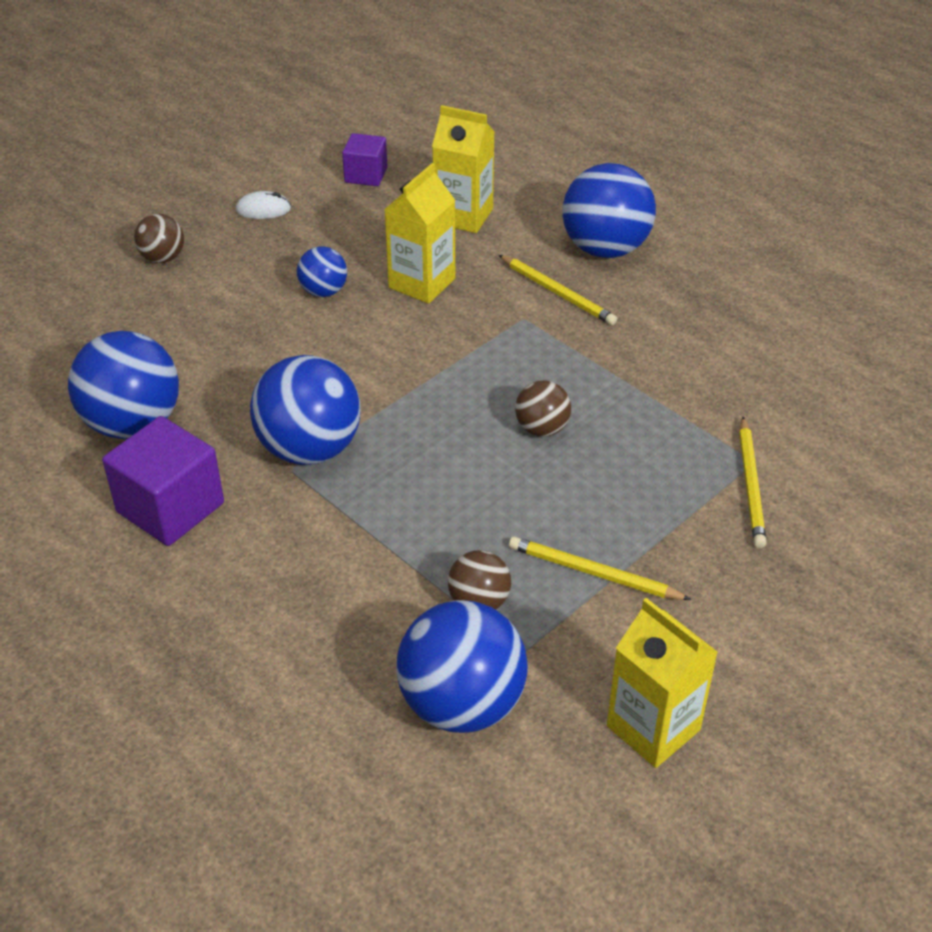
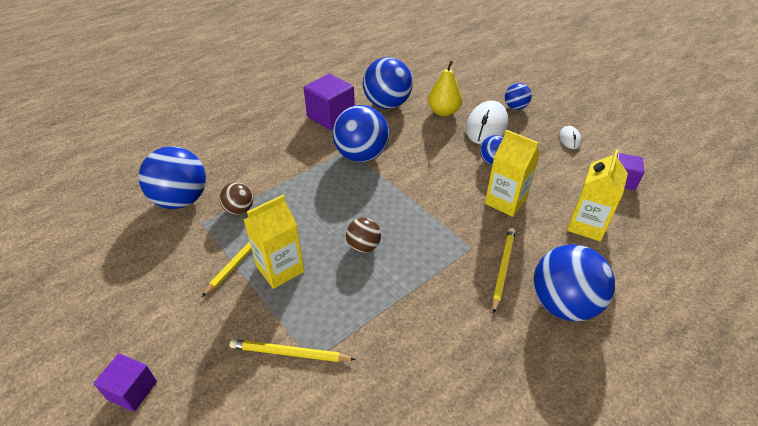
camera: 95 degrees right, 0 degrees up
brown ball [134,214,184,263] -> blue ball [505,83,532,110]
yellow pencil [499,255,617,325] -> yellow pencil turned 150 degrees clockwise [492,228,515,314]
yellow carton [607,598,718,768] -> yellow carton moved to [244,195,304,289]
none -> purple cube [94,354,157,412]
none -> yellow pear [428,61,462,117]
none -> white mouse [465,100,508,144]

